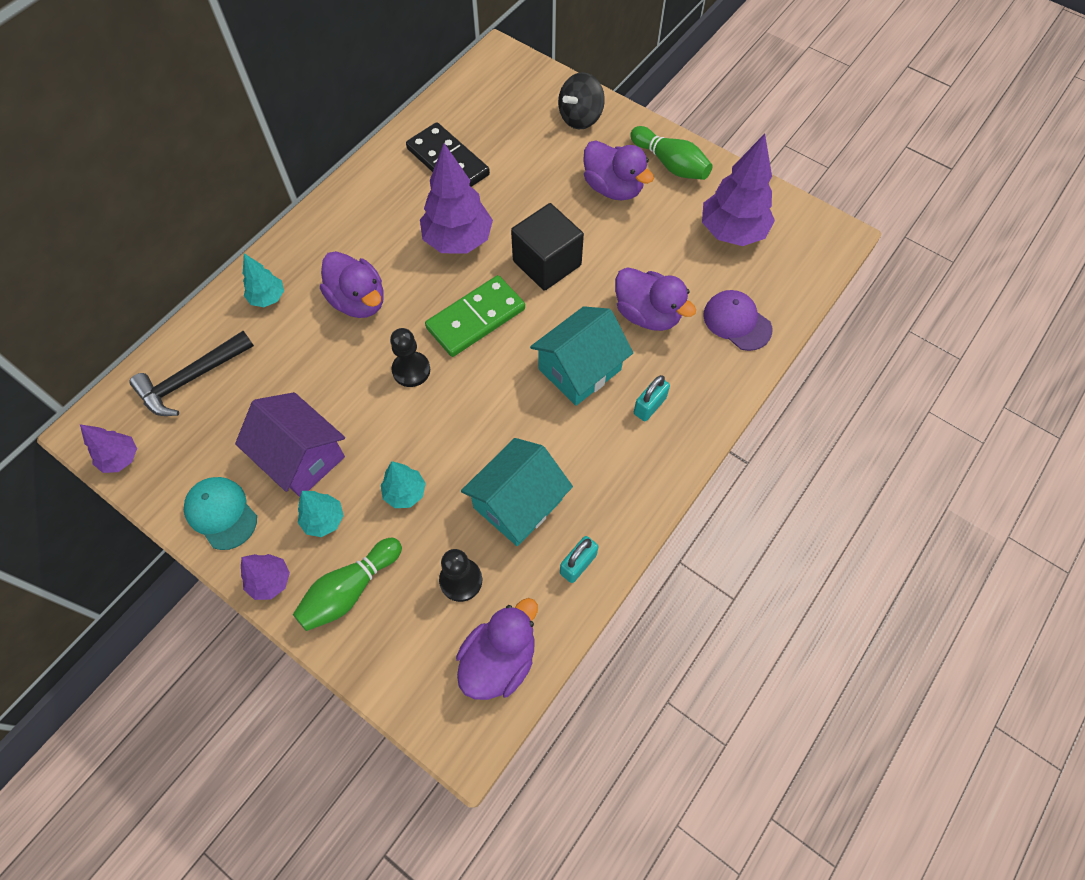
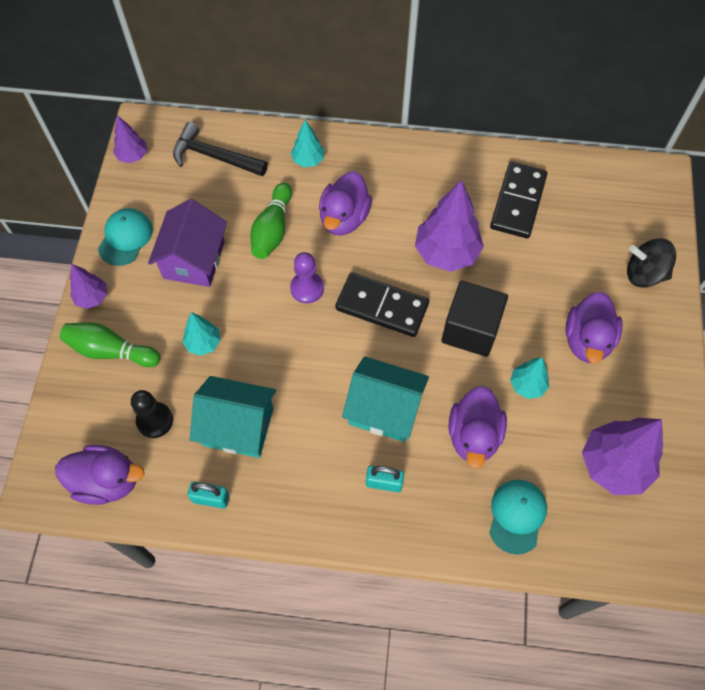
camera: 60 degrees right, 0 degrees up
turquoise tree [298,491,344,537] -> turquoise tree moved to [510,357,549,399]
black pawn [390,328,430,387] -> purple pawn [290,252,324,303]
green domino [425,275,525,357] -> black domino [335,273,429,337]
green bowling pin [630,126,712,180] -> green bowling pin moved to [251,183,292,259]
purple cap [703,290,772,351] -> turquoise cap [490,480,547,555]

